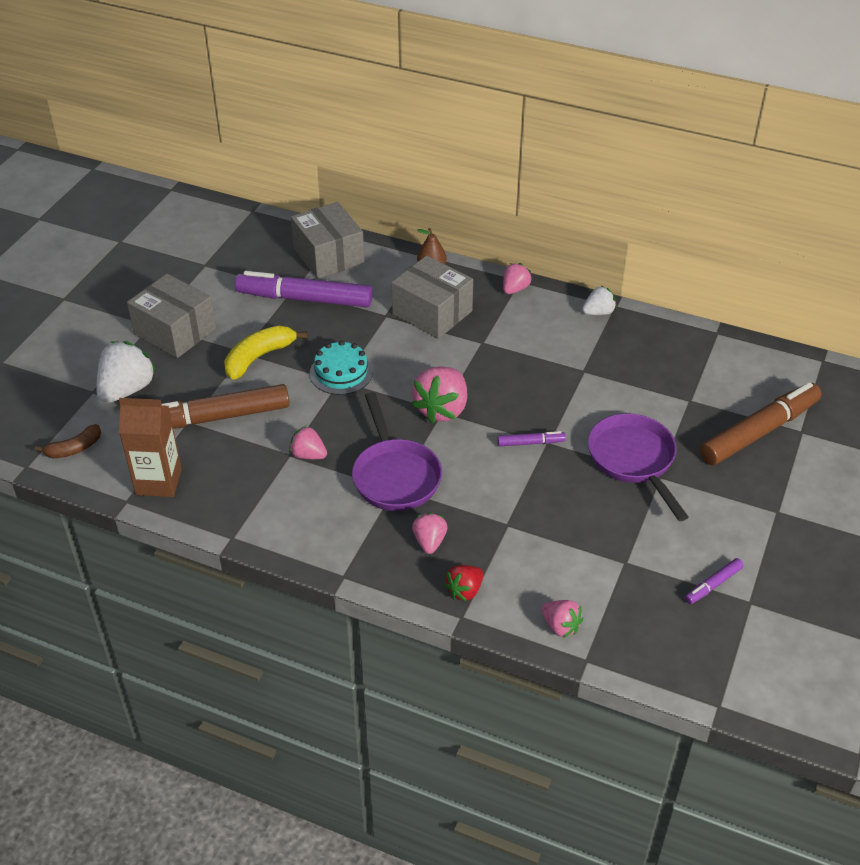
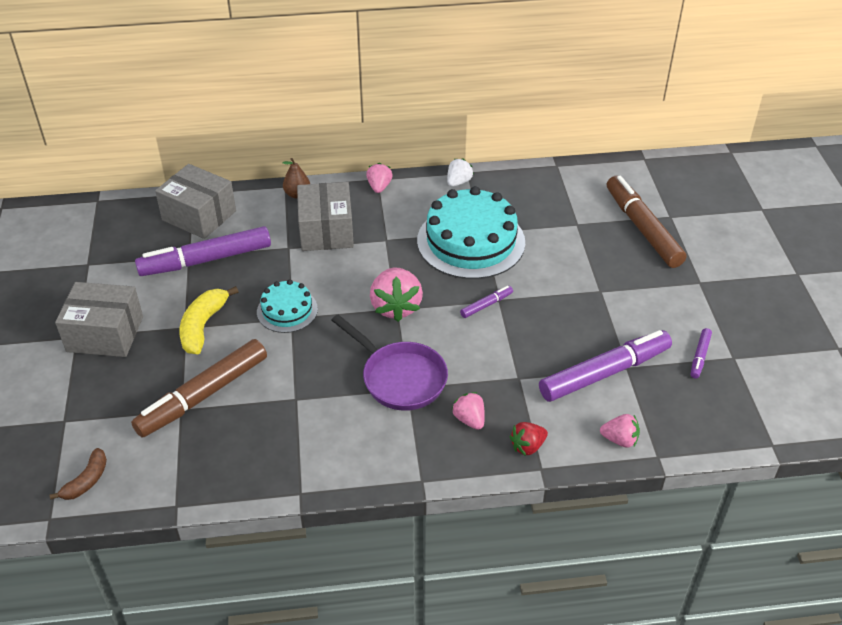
camera: 30 degrees left, 0 degrees up
white strawberry [96,341,157,403] -> none
brown carton [119,398,182,497] -> none
pink strawberry [289,425,327,459] -> none
grey box [391,255,473,339] -> grey box turned 75 degrees clockwise [297,182,354,251]
red strawberry [444,565,483,602] -> red strawberry turned 45 degrees clockwise [510,422,548,456]
purple pan [588,413,689,521] -> none
brown marker [700,382,822,465] -> brown marker turned 45 degrees counterclockwise [607,176,687,268]
none -> turquoise cake [417,186,525,279]
none -> purple marker [539,330,672,402]

